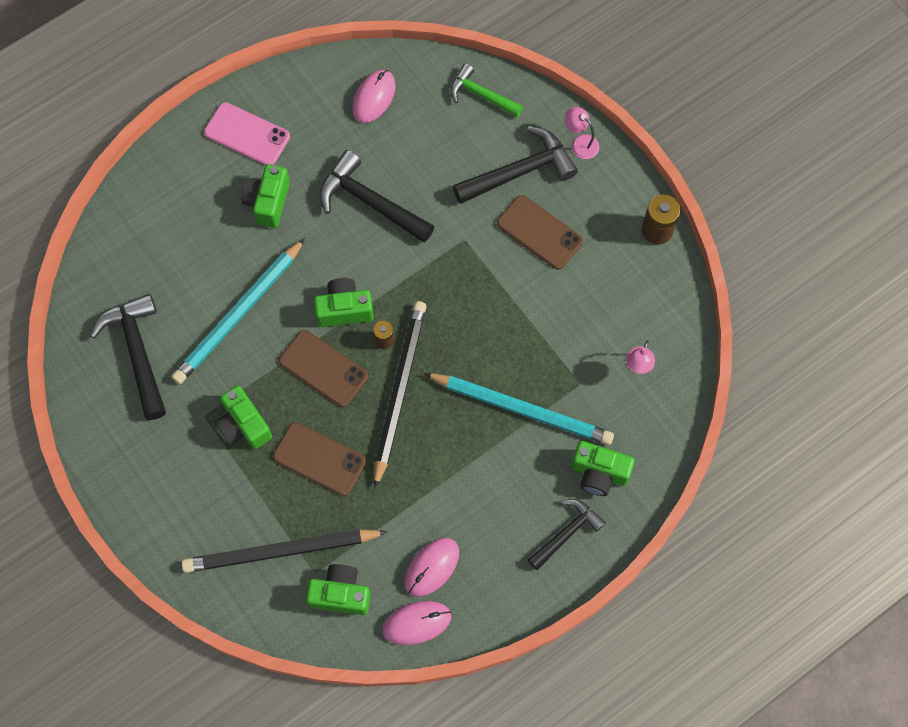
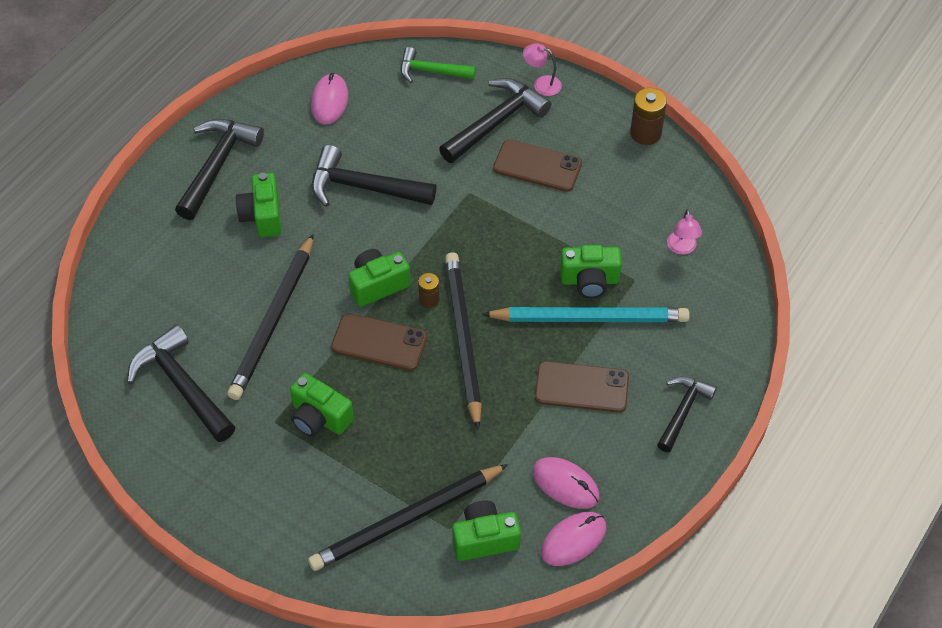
camera: 20 degrees left, 15 degrees down
turquoise pencil [171,238,305,384] -> black pencil [227,234,314,400]
pink phone [204,102,290,165] -> black hammer [175,119,264,220]
brown phone [273,422,366,496] -> brown phone moved to [535,361,629,413]
pink mouse [404,538,459,597] -> pink mouse turned 75 degrees counterclockwise [533,457,599,509]
green camera [571,441,635,496] -> green camera moved to [560,245,622,298]

